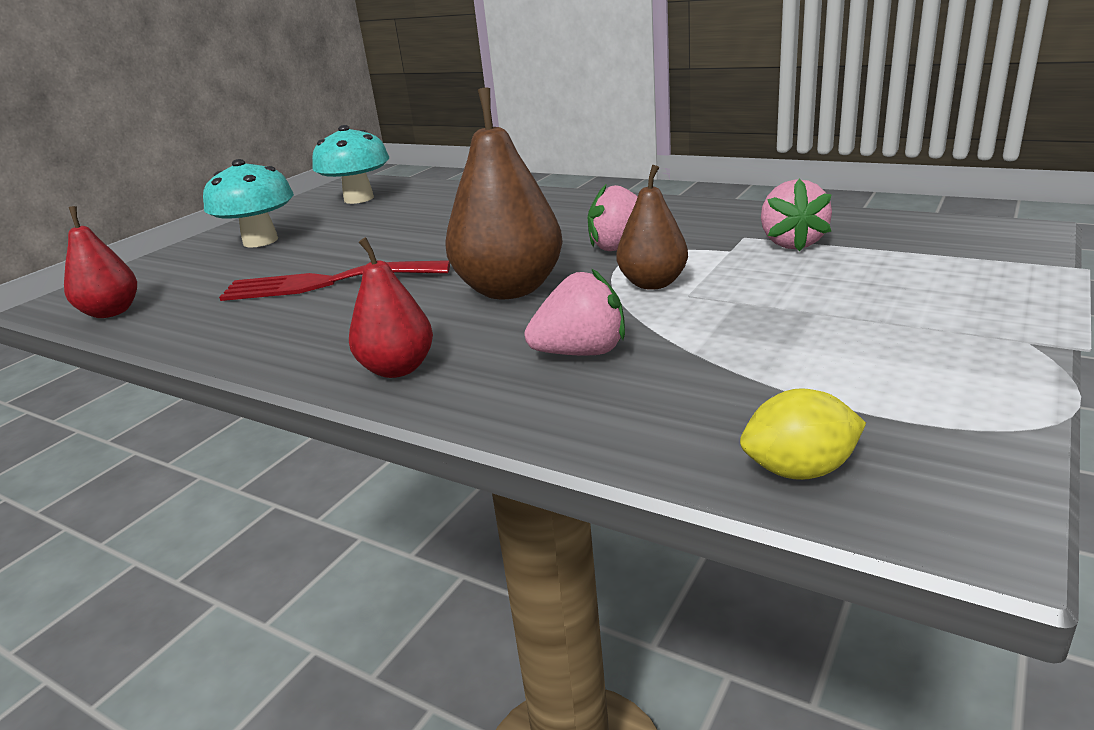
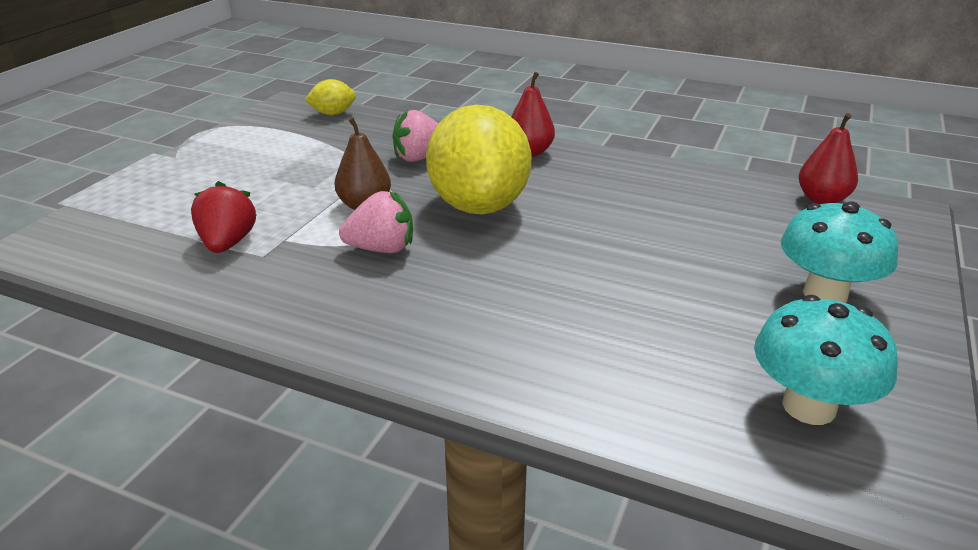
camera: 170 degrees right, 5 degrees up
red fork [219,260,450,301] -> none
brown pear [445,88,563,299] -> yellow lemon [426,105,532,214]
pink strawberry [761,179,832,252] -> red strawberry [191,181,256,253]

